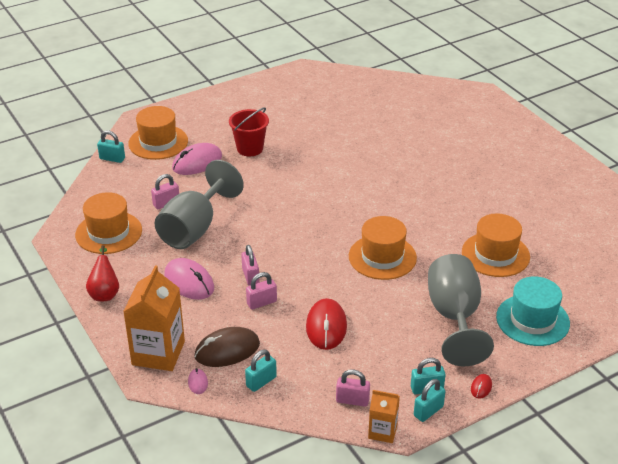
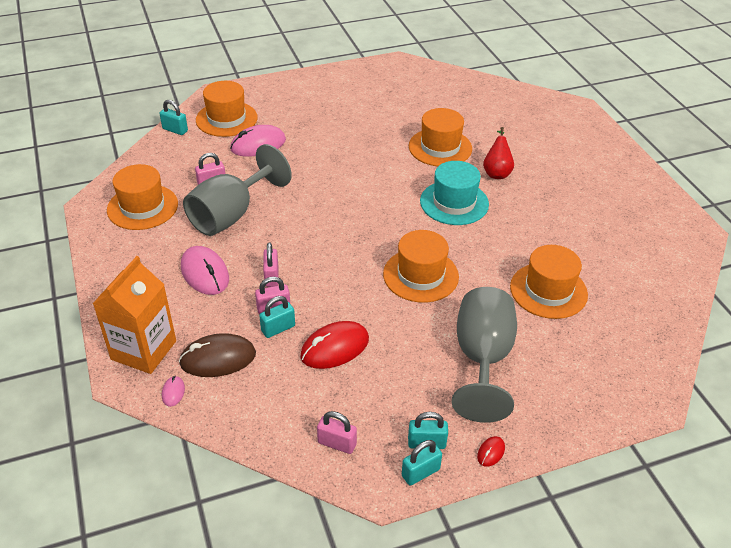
camera: 10 degrees right, 5 degrees up
red pear [86,245,119,301] -> red pear moved to [483,127,514,179]
red bucket [229,107,269,156] -> none
turquoise padlock [245,350,277,392] -> turquoise padlock moved to [259,296,295,338]
red mouse [306,298,347,350] -> red mouse turned 45 degrees clockwise [300,321,369,369]
orange carton [368,390,400,443] -> none
turquoise hat [496,277,570,346] -> turquoise hat moved to [420,161,489,225]
none -> orange hat [409,108,472,166]

